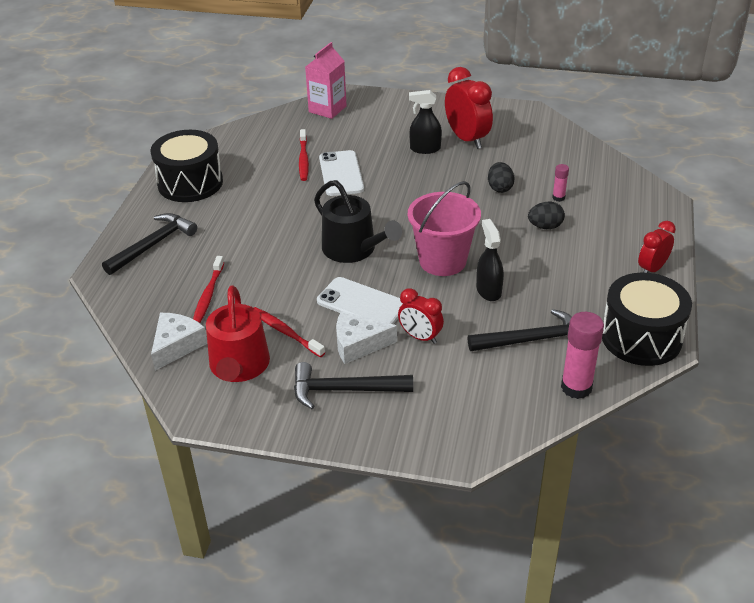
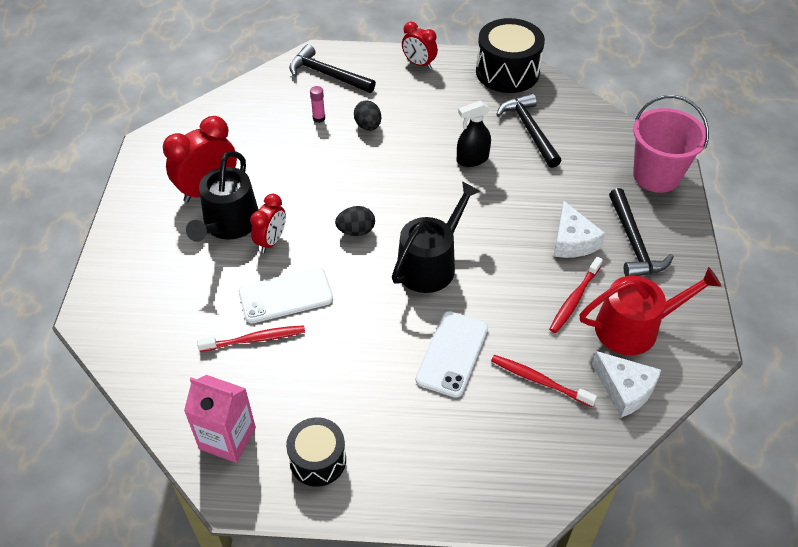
camera: 100 degrees left, 10 degrees up
black hammer [102,213,197,275] -> black hammer moved to [289,44,376,93]
black drum [150,130,223,202] -> black drum [286,417,346,487], size x0.62
white cheese [151,313,207,371] -> white cheese turned 150 degrees counterclockwise [592,351,661,418]
red toothbrush [193,256,224,323] -> red toothbrush turned 150 degrees counterclockwise [491,355,597,407]
pink carton [305,42,347,119] -> pink carton moved to [184,375,256,463]
white phone [317,277,403,324] -> white phone moved to [416,311,488,398]
red clock [398,288,444,344] -> red clock moved to [250,194,286,253]
pink bucket [408,181,481,276] -> pink bucket moved to [633,95,709,193]
black spray bottle [409,90,442,154] -> black watering can [186,151,259,242]
black egg [488,162,515,193] -> black egg moved to [335,206,375,236]
pink glue stick [561,312,604,399] -> none

